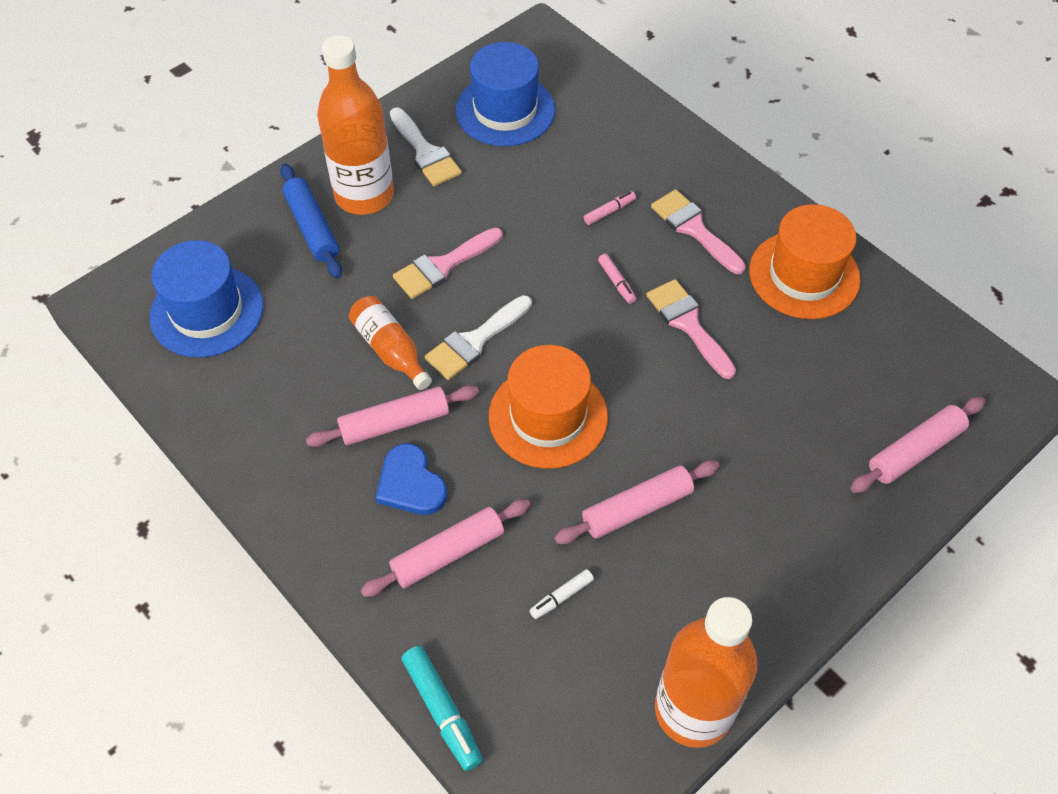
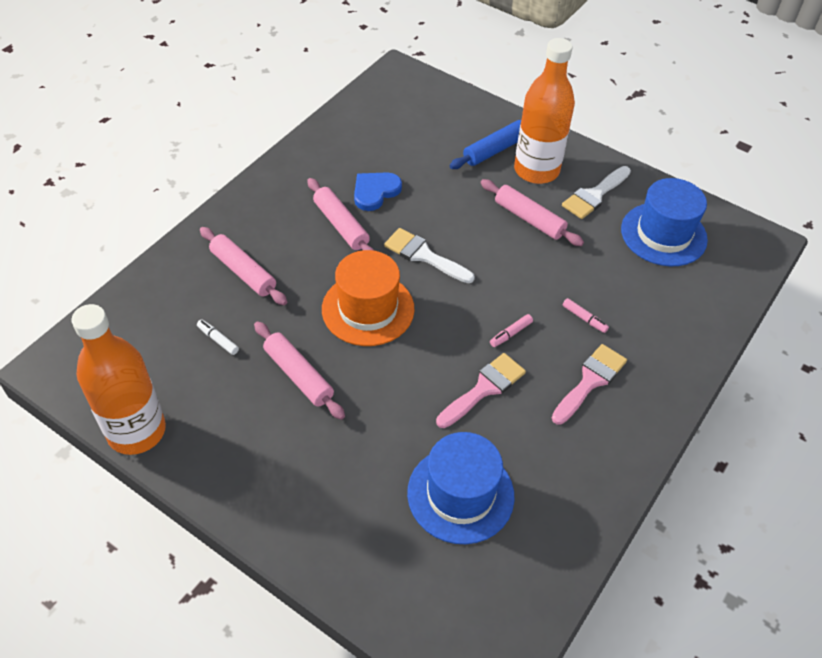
camera: 75 degrees right, 5 degrees down
blue hat [150,240,263,358] -> blue hat moved to [407,432,515,544]
orange bottle [349,296,432,390] -> none
blue heart [376,444,447,515] -> blue heart moved to [354,172,402,211]
pink brush [393,228,503,299] -> none
turquoise marker [402,646,483,771] -> none
orange hat [749,204,861,319] -> none
pink rolling pin [850,397,986,493] -> pink rolling pin moved to [480,179,584,246]

